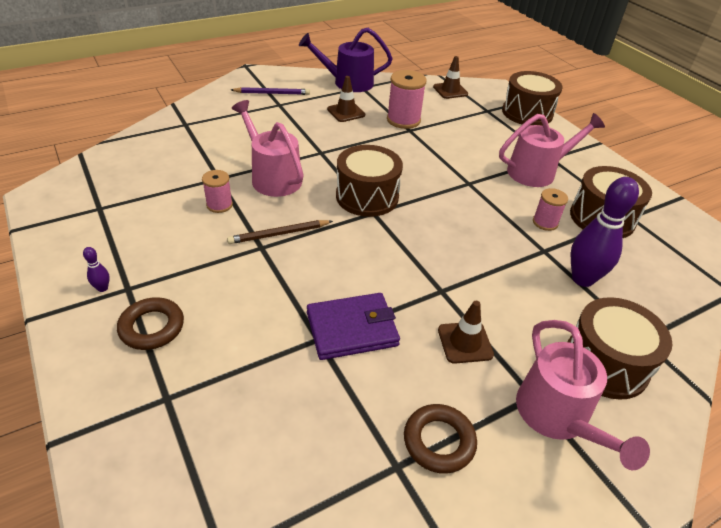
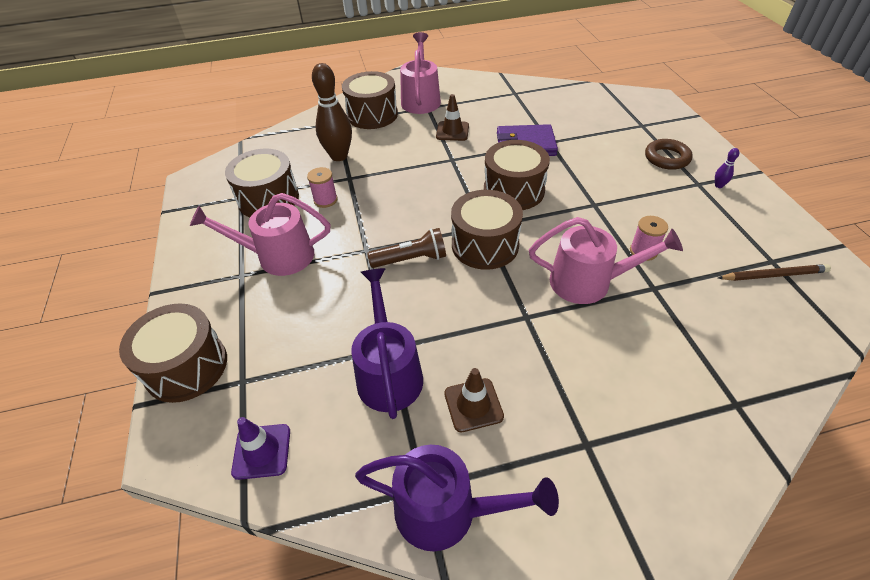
camera: 160 degrees left, 5 degrees up
brown pencil [227,220,333,244] -> brown pencil moved to [718,264,831,281]
purple pencil [231,87,310,95] -> none
pink watering can [232,100,304,197] -> pink watering can turned 60 degrees counterclockwise [529,217,683,304]
pink spool [387,70,427,129] -> purple watering can [351,268,423,419]
brown ring [404,404,477,474] -> none
brown traffic cone [433,56,468,99] -> purple traffic cone [231,417,290,480]
purple bowling pin [571,177,639,287] -> brown bowling pin [312,63,352,161]
none -> brown flashlight [367,228,446,268]
none -> brown drum [484,140,550,210]

